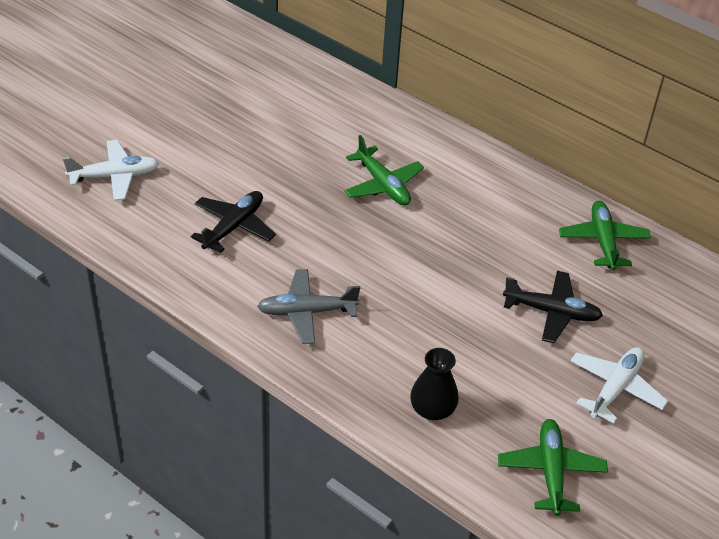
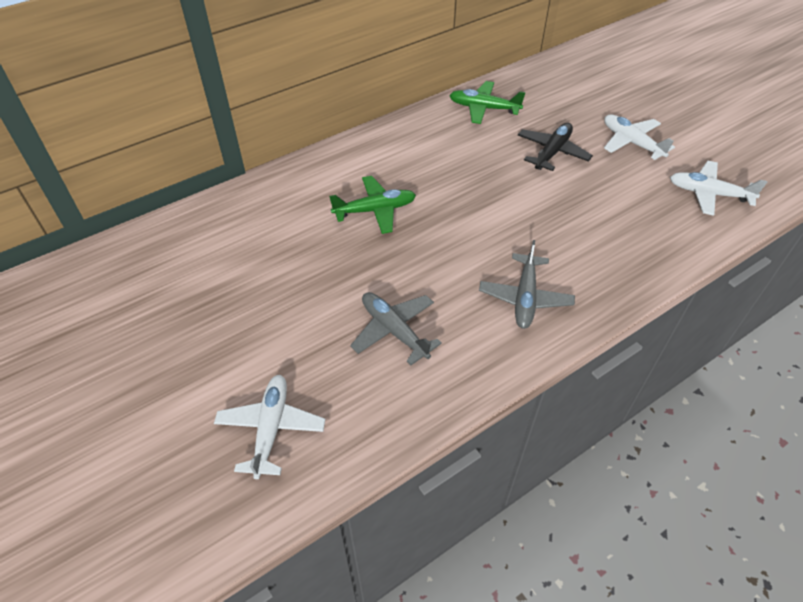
camera: 70 degrees left, 5 degrees up
black plane [191,191,276,253] -> grey plane [350,292,442,365]
black vase [410,348,459,420] -> none
green plane [498,419,608,516] -> white plane [670,161,767,216]

